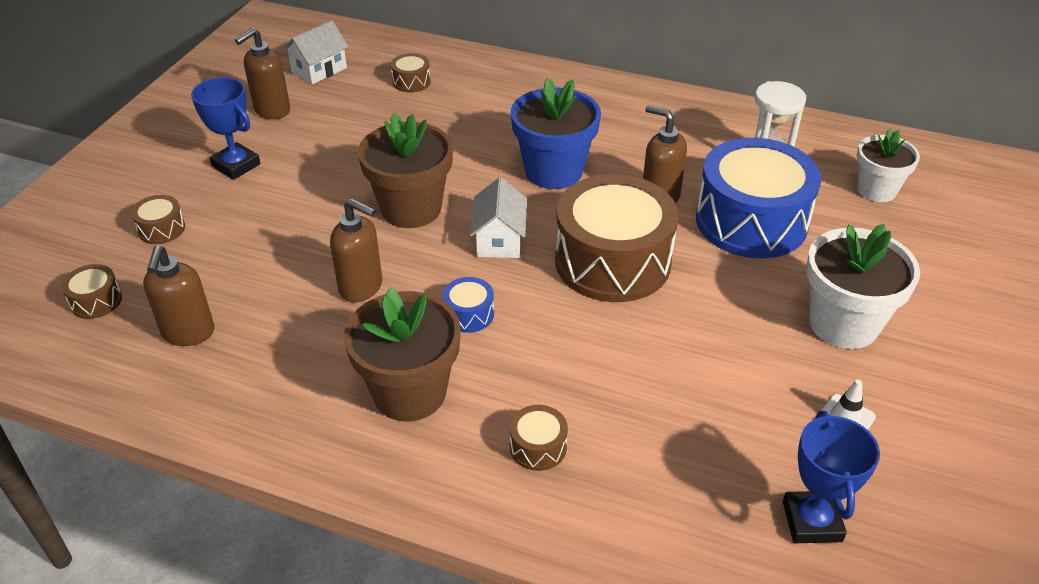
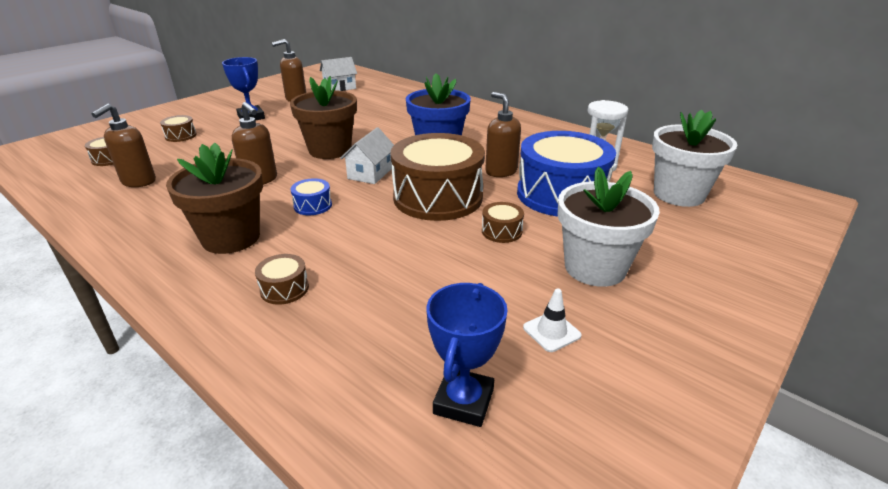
camera: 20 degrees right, 10 degrees down
brown drum [391,53,431,93] -> brown drum moved to [482,202,524,243]
white flower pot [857,128,920,202] -> white flower pot [652,110,738,207], size x1.53

